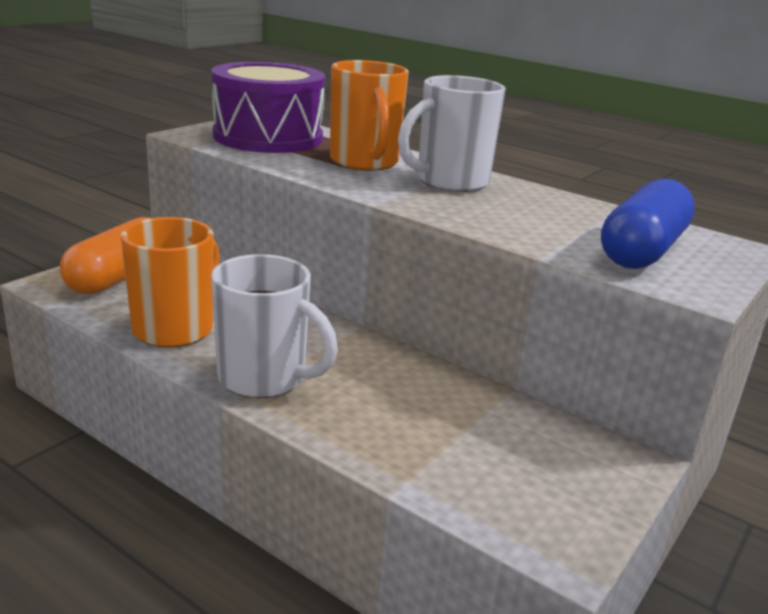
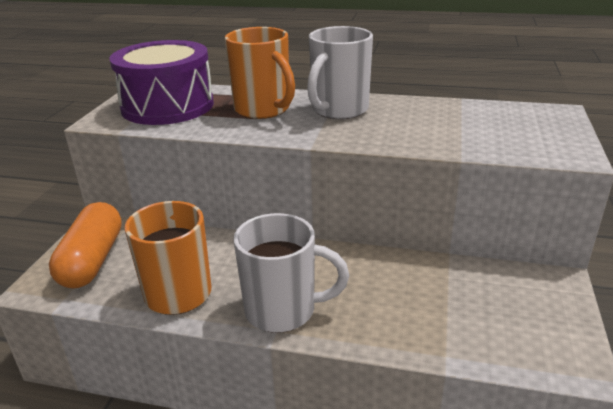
camera: 20 degrees left, 5 degrees up
blue capsule [601,179,695,269] -> none

